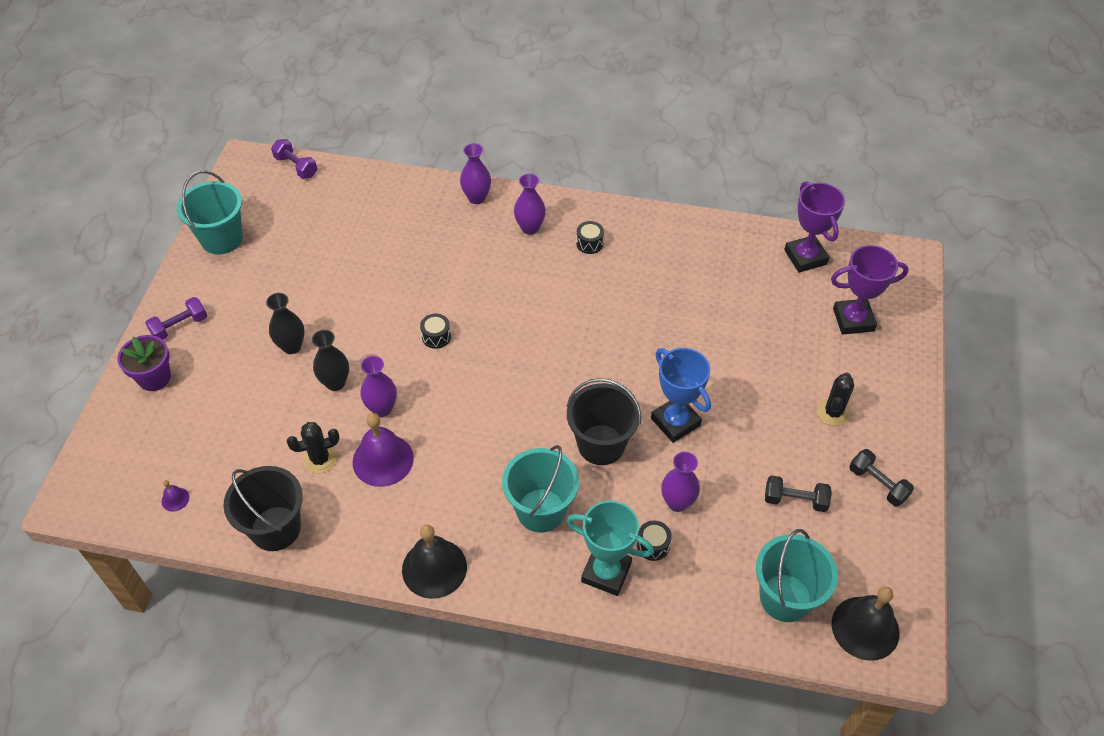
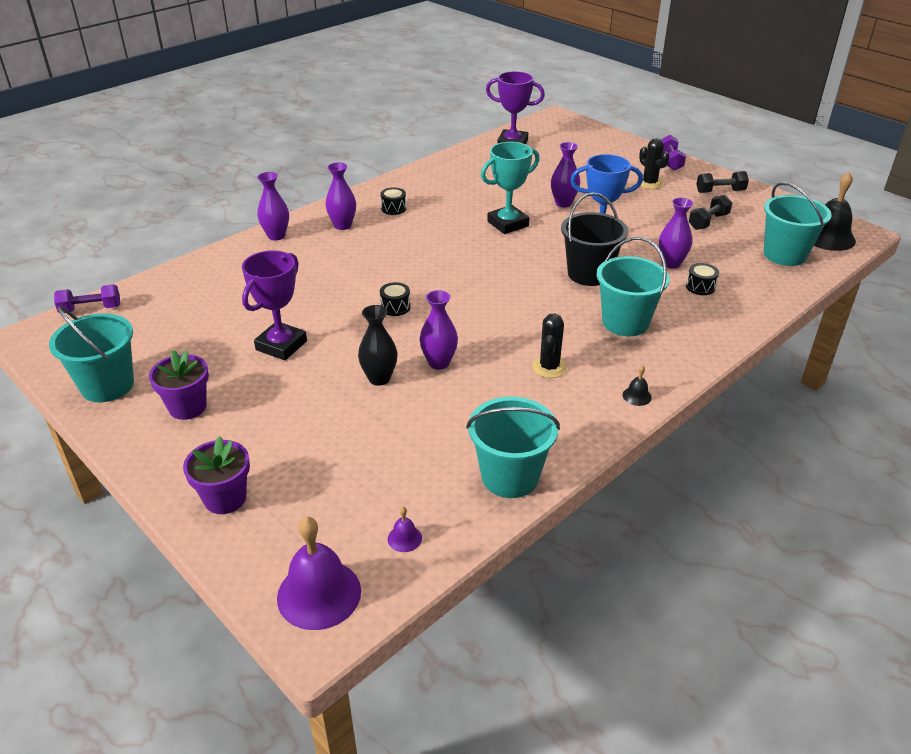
camera: 55 degrees left, 15 degrees down
purple dumbbell [145,297,207,340] -> purple dumbbell moved to [660,135,686,171]
black bucket [223,466,303,551] -> turquoise bucket [466,397,560,498]
black vase [266,293,305,354] -> none
black cactus [287,422,340,474] -> black cactus moved to [532,314,567,378]
purple bell [353,413,414,487] -> purple bell moved to [277,517,361,630]
black bell [402,524,467,599] -> black bell [623,365,652,406], size x0.44
turquoise trophy [567,501,654,596] -> turquoise trophy moved to [481,142,539,234]
purple trophy [831,245,909,335] -> purple trophy moved to [242,250,307,360]
none -> purple flower pot [149,350,209,420]
none -> purple vase [551,142,580,208]

